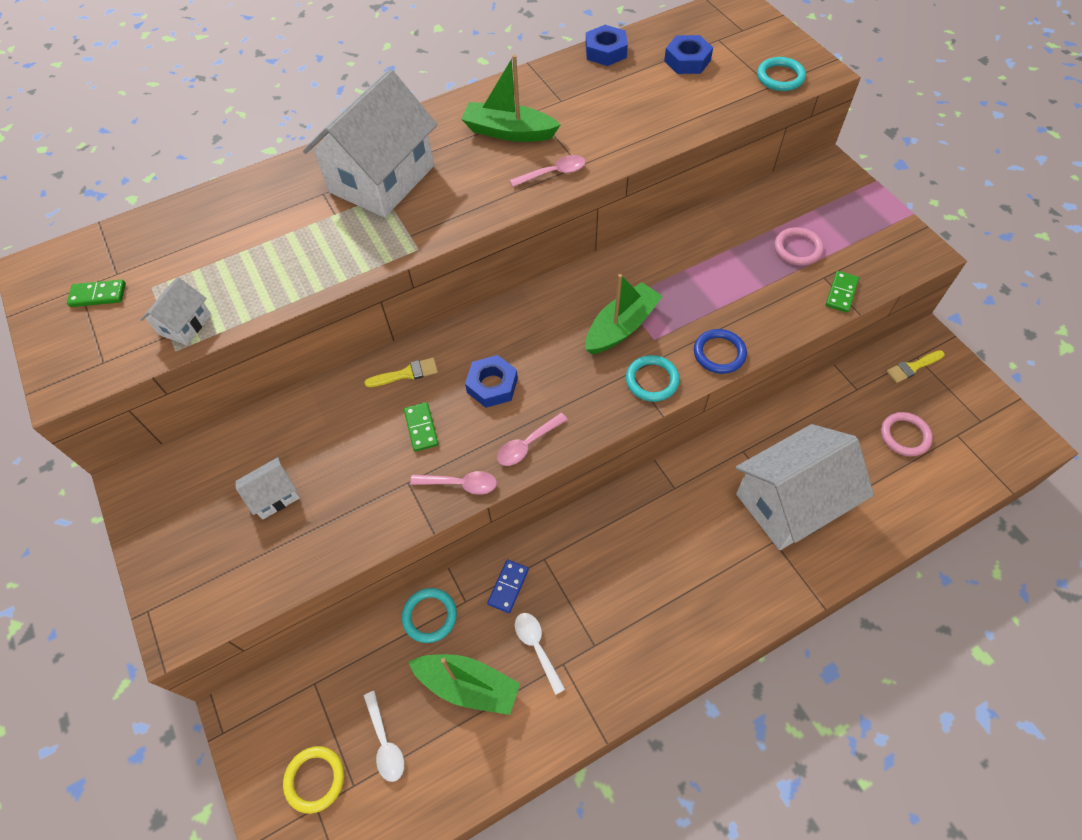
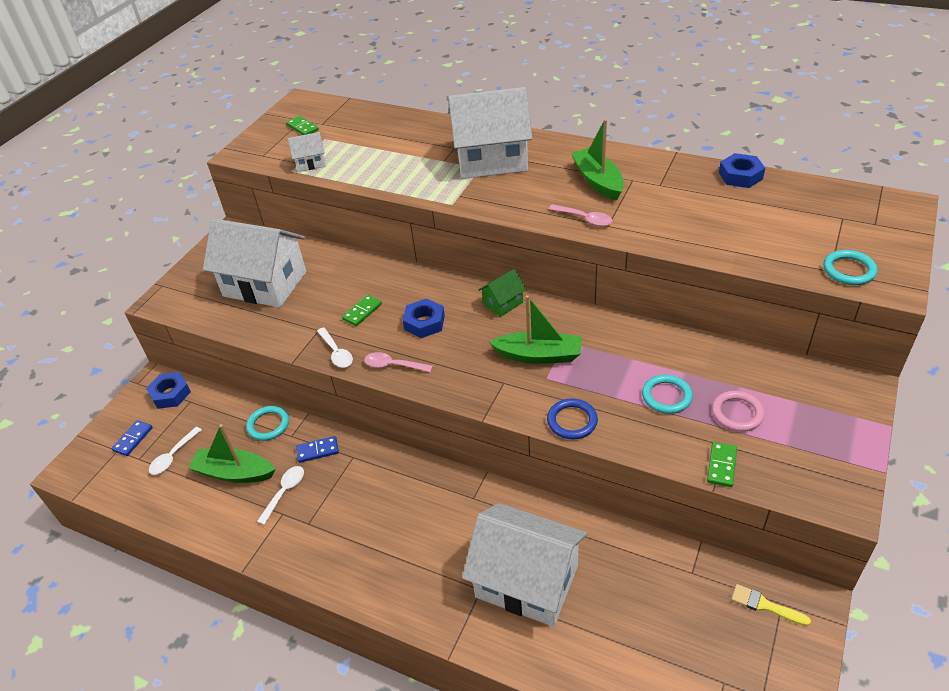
camera: 55 degrees right, 15 degrees down
white house [235,457,300,520] -> white house [203,219,306,308], size x2.27
yellow ring [283,746,344,814] -> blue domino [112,420,153,456]
yellow brush [364,358,438,387] -> none
green boat [408,654,520,715] -> green boat turned 120 degrees clockwise [188,424,276,483]
pink spoon [410,471,497,495] -> white spoon [317,327,353,368]
turquoise ring [626,355,680,402] -> turquoise ring moved to [642,375,693,414]
blue nut [664,35,713,74] -> blue nut moved to [146,372,191,409]
green domino [826,271,859,313] -> green domino turned 60 degrees counterclockwise [707,442,737,487]
pink ring [881,412,933,456] -> none
none -> green house [479,269,526,317]

